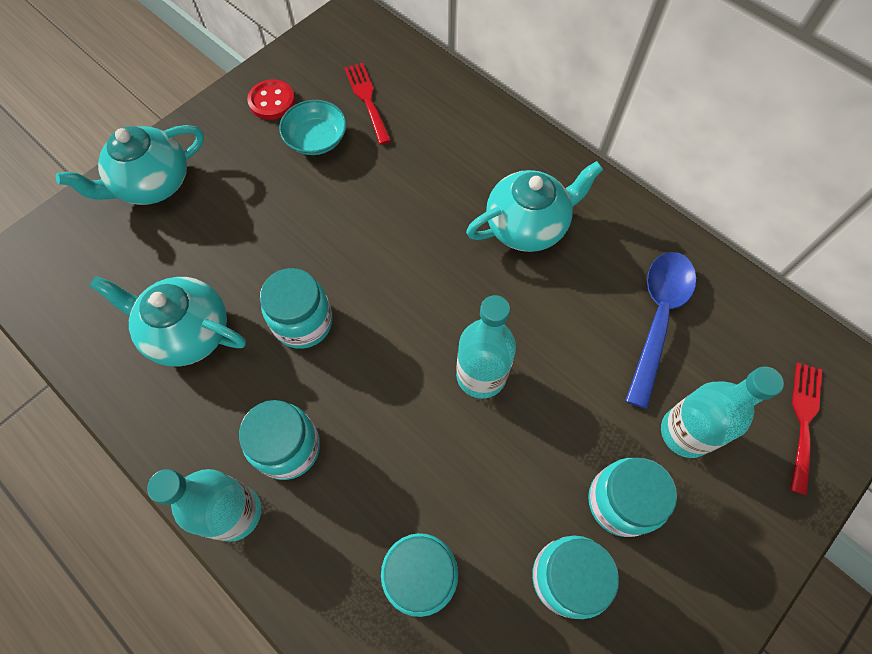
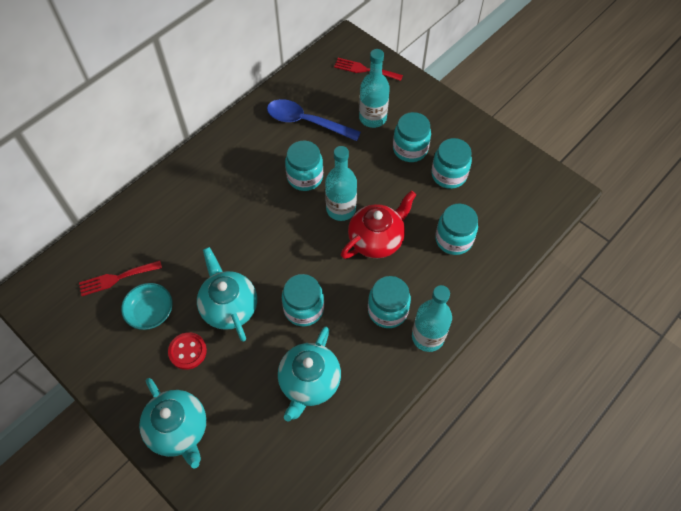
camera: 90 degrees left, 5 degrees down
red button [247,80,295,120] -> red button moved to [168,332,207,370]
turquoise teapot [466,161,603,252] -> turquoise teapot moved to [197,247,257,342]
none -> turquoise jar [285,140,323,191]
none -> red teapot [341,190,416,259]

